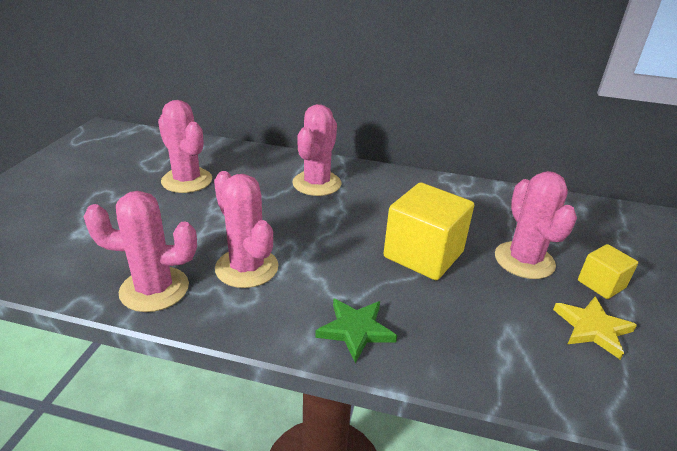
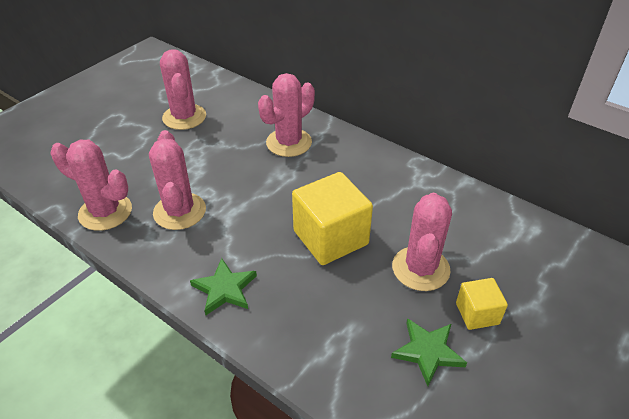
camera: 25 degrees right, 10 degrees up
yellow star [553,297,637,360] -> green star [391,318,467,386]

